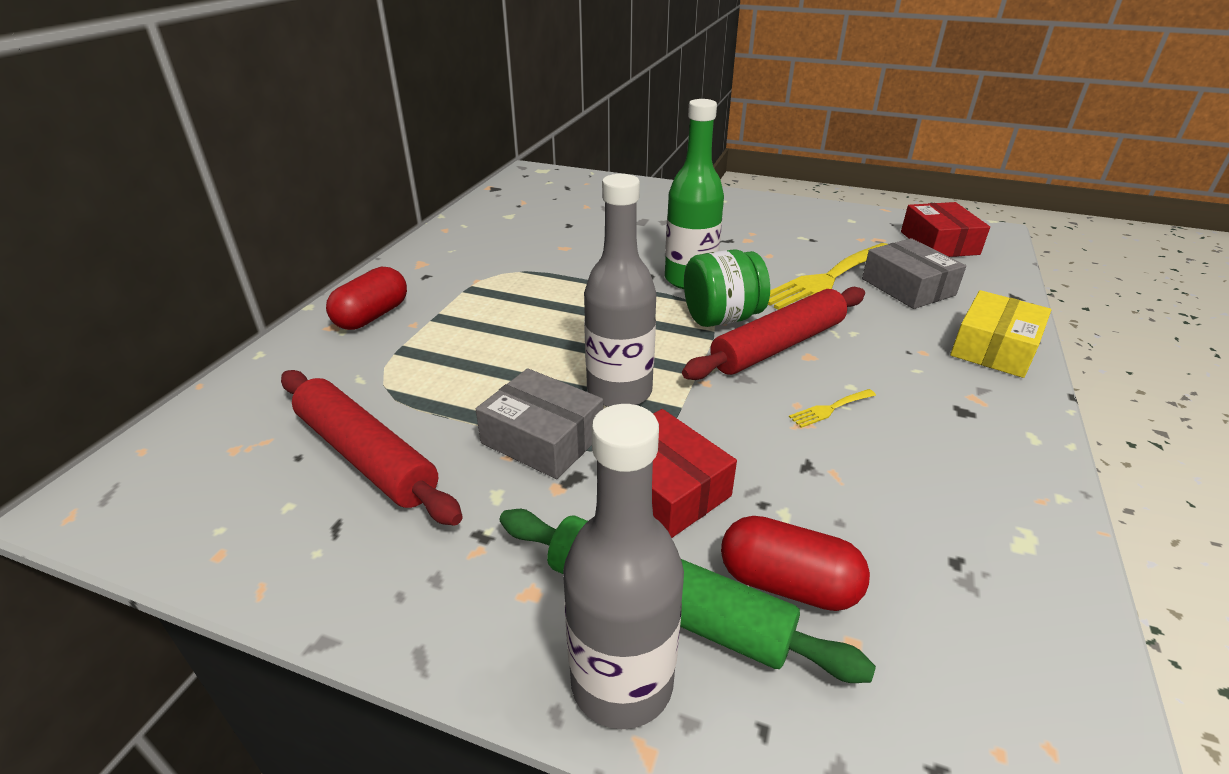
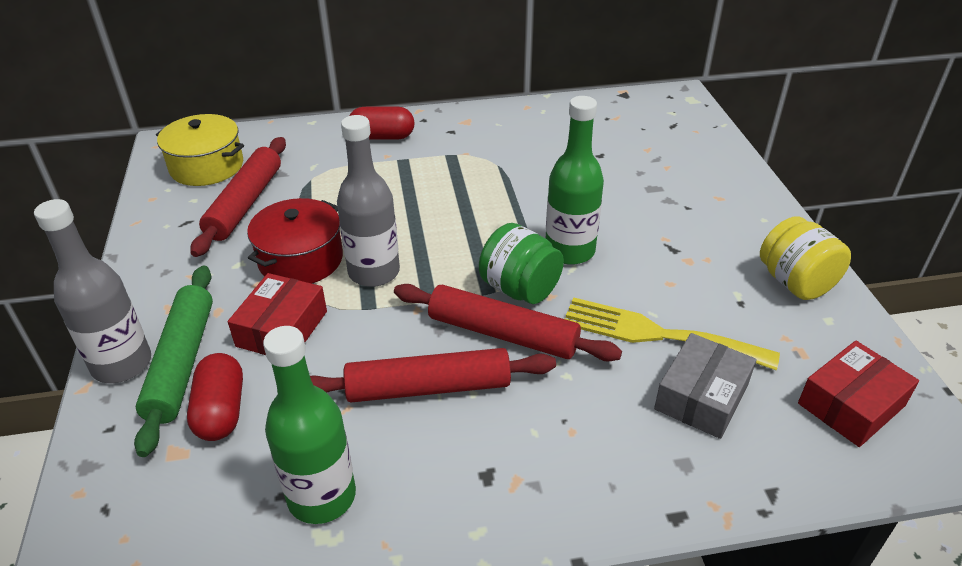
camera: 60 degrees right, 5 degrees up
grey box [476,368,603,479] -> red pot [247,198,343,284]
yellow fork [789,389,876,428] -> red rolling pin [310,348,556,402]
yellow box [950,290,1051,378] -> none
none -> yellow pot [156,114,244,186]
none -> green bottle [263,326,356,524]
none -> yellow jar [760,216,851,300]

